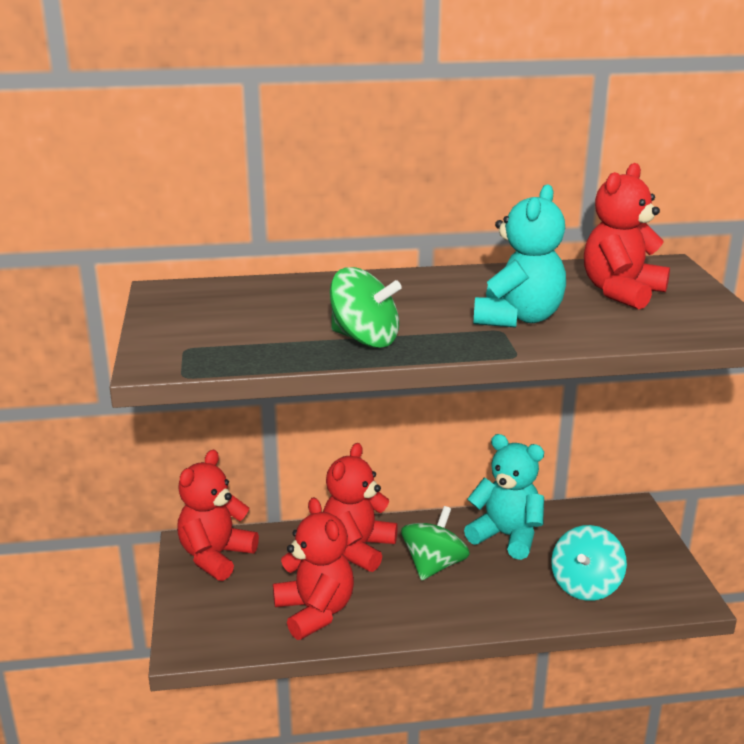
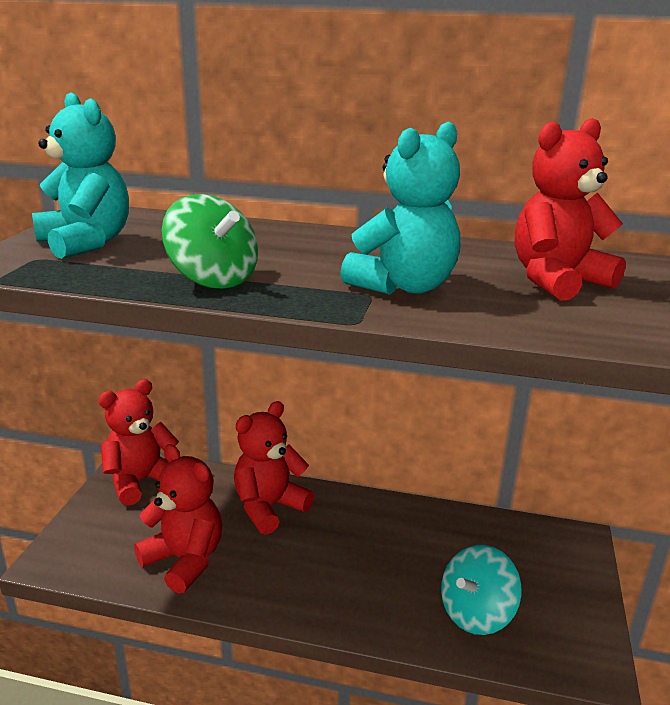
camera: 20 degrees right, 0 degrees up
red teddy bear [273,497,354,640] -> red teddy bear turned 45 degrees counterclockwise [134,444,222,594]
green spinning top [401,506,470,581] -> none
turquoise teddy bear [464,434,544,560] -> turquoise teddy bear moved to [32,92,129,259]

